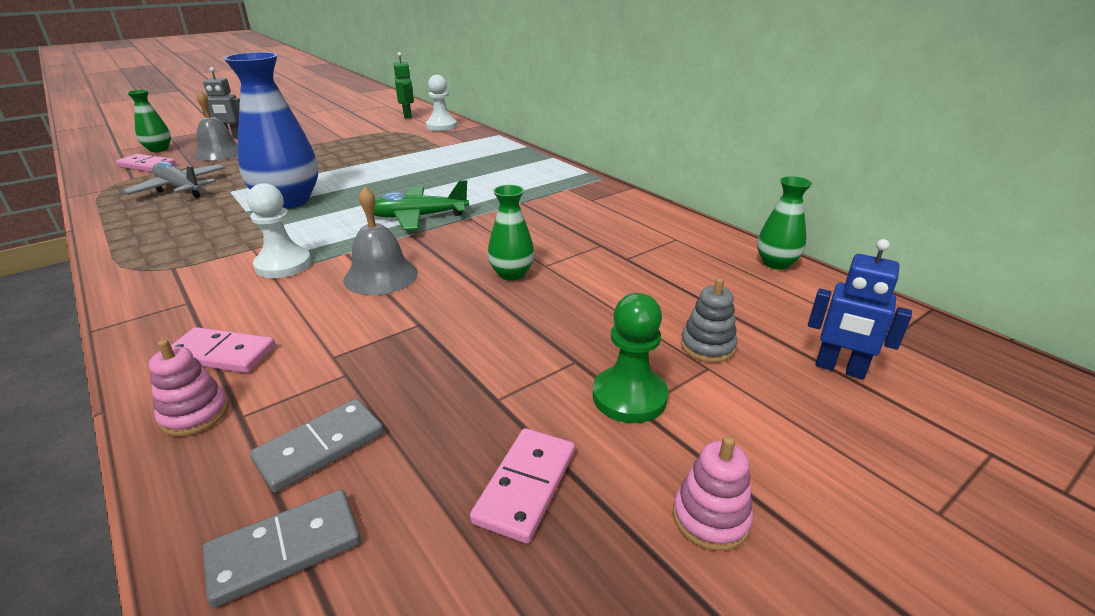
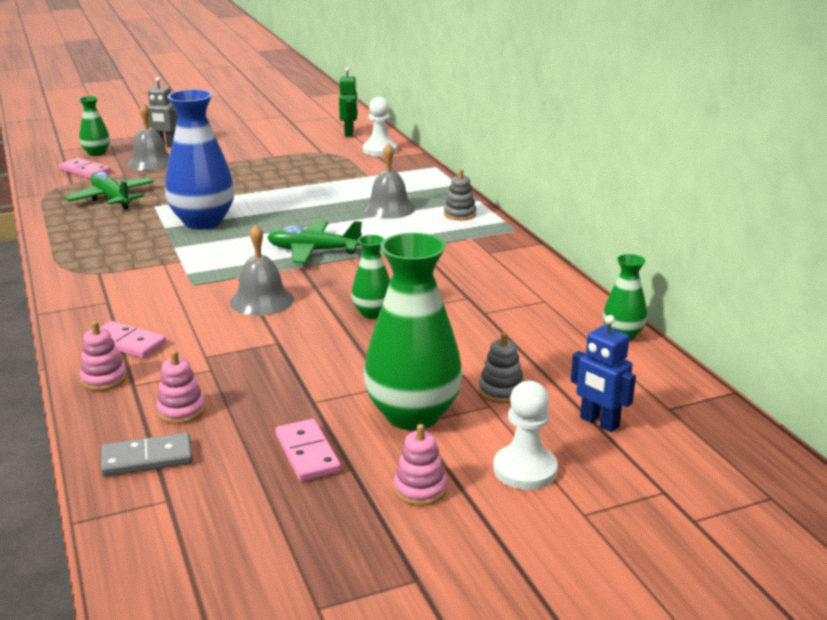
camera: 15 degrees right, 5 degrees down
grey plane [122,161,225,198] -> green plane [65,172,153,210]
white pawn [247,183,312,278] -> white pawn moved to [493,381,558,490]
grey domino [250,399,384,493] -> pink stacking toy [156,350,205,424]
pink domino [470,428,575,544] -> pink domino turned 60 degrees counterclockwise [275,419,341,481]
green pawn [593,293,668,423] -> green vase [364,233,463,430]
none -> grey bell [363,143,415,219]
none -> grey stacking toy [444,169,476,220]

